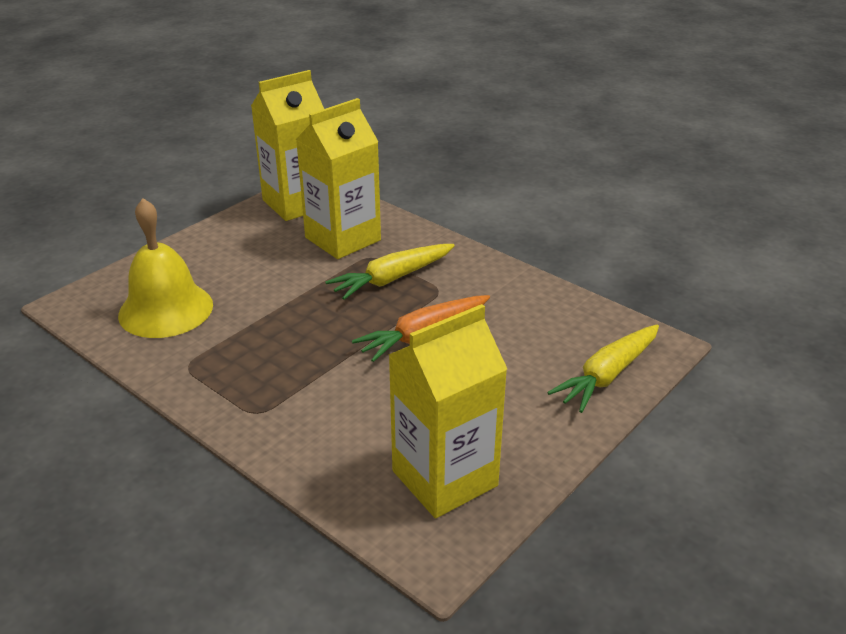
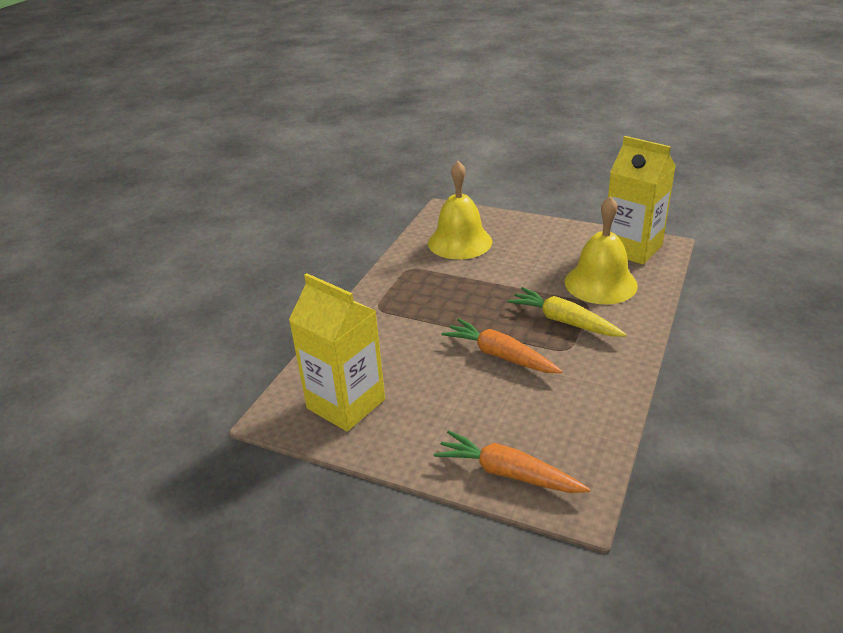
camera: 75 degrees right, 0 degrees up
yellow carton [296,98,381,259] -> yellow bell [565,196,638,304]
yellow carrot [547,324,659,413] -> orange carrot [434,430,590,493]

